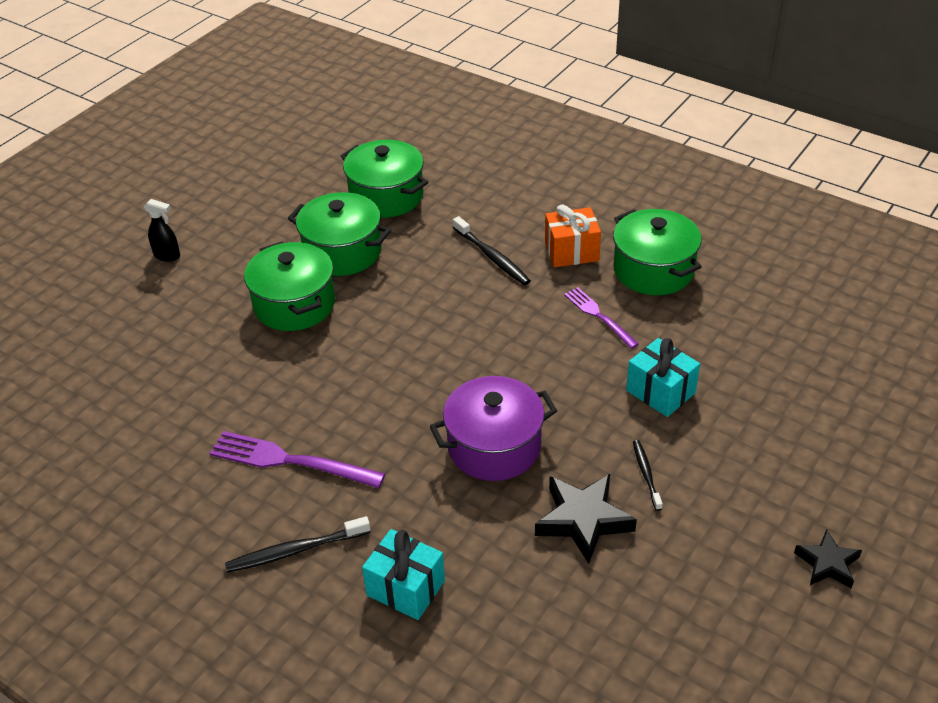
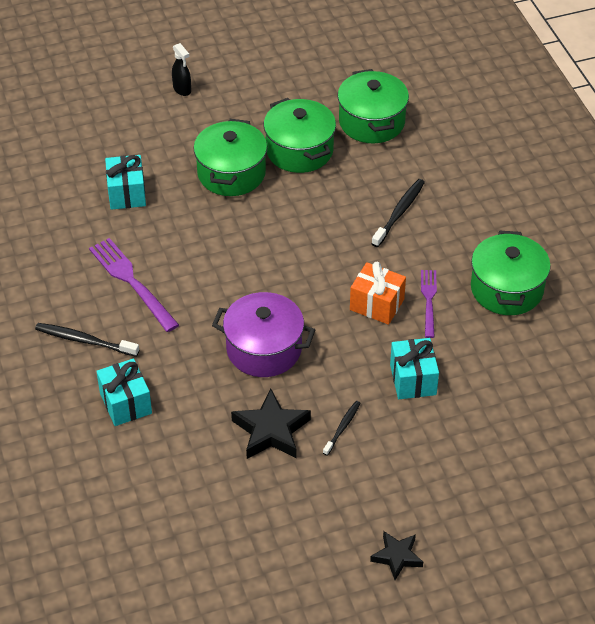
camera: 35 degrees right, 5 degrees up
black toothbrush [453,216,531,285] -> black toothbrush turned 150 degrees counterclockwise [372,179,425,247]
orange gift [545,205,601,267] -> orange gift moved to [350,262,406,325]
none -> turquoise gift [105,155,146,210]

